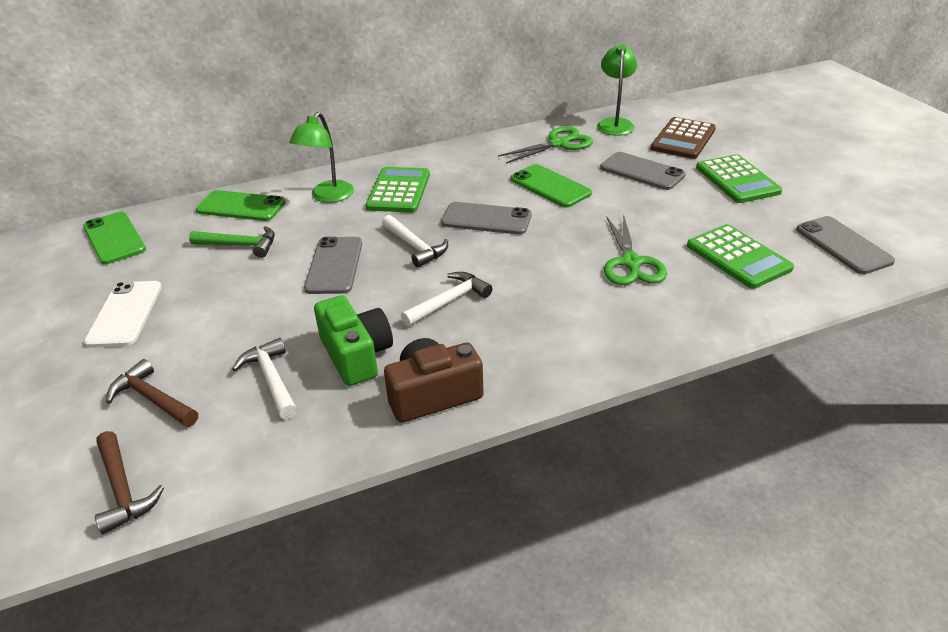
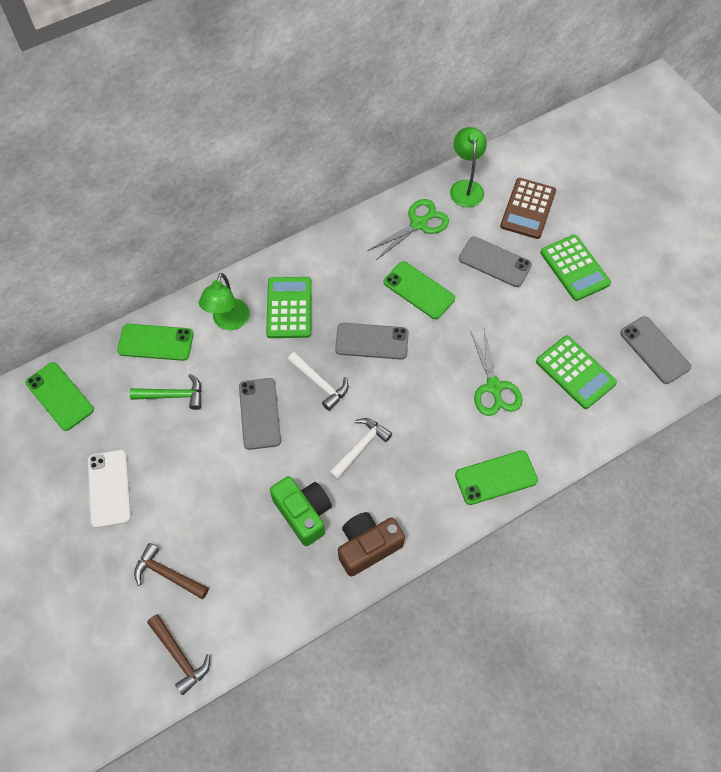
camera: 10 degrees left, 25 degrees up
white hammer [232,338,297,419] -> none
none -> green phone [455,450,538,505]

